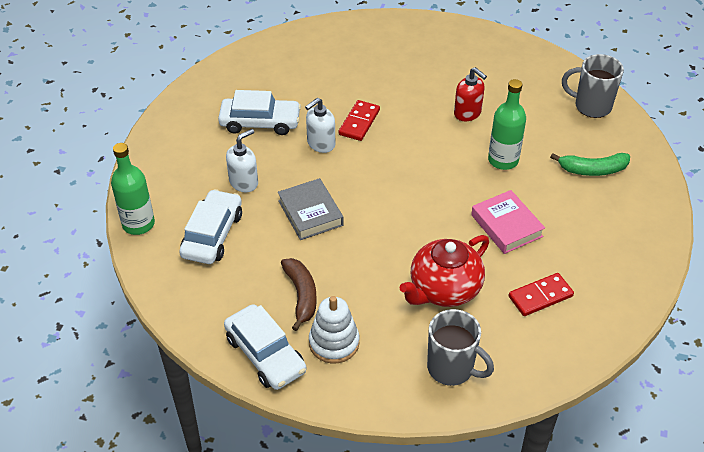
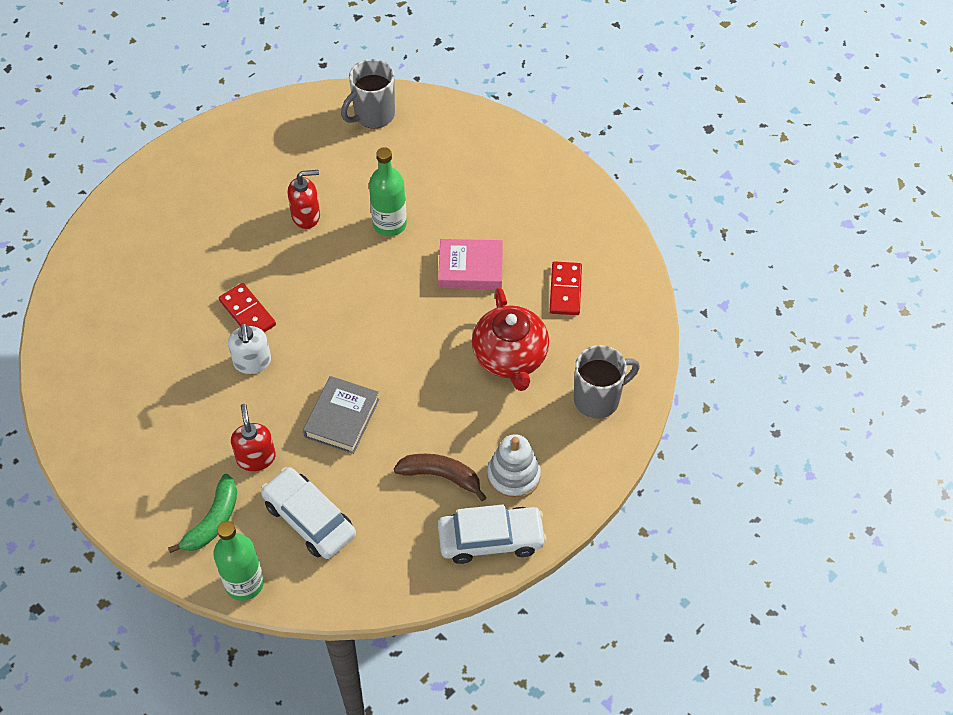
camera: 60 degrees left, 10 degrees up
white car [218,90,301,135] -> none
white soap dispenser [226,129,258,193] -> red soap dispenser [231,404,276,471]
grey book [278,178,344,240] -> grey book turned 75 degrees counterclockwise [303,376,379,454]
green banana [550,153,630,176] -> green banana moved to [168,474,237,553]

